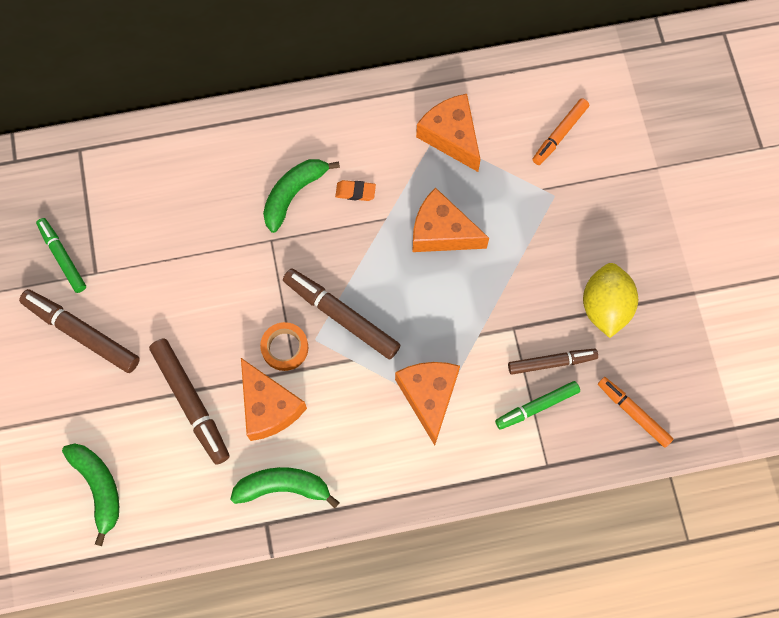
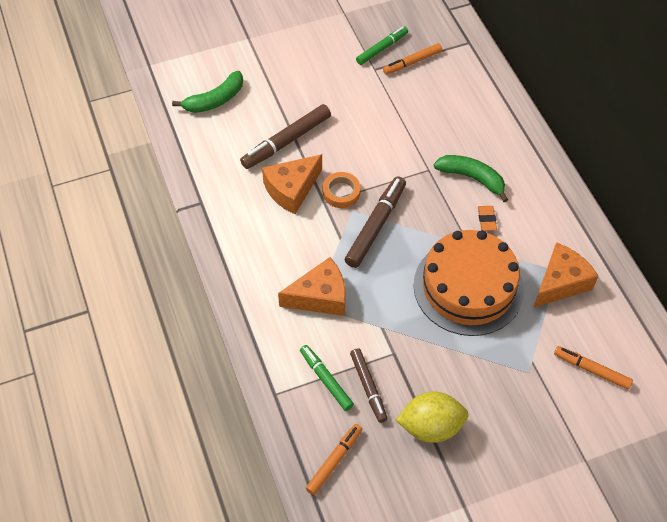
camera: 80 degrees right, 15 degrees down
brown marker [19,289,140,373] -> none
green banana [230,467,340,508] -> none
orange cheese [413,187,489,252] -> orange cake [414,230,524,336]
none -> orange marker [383,43,442,75]

